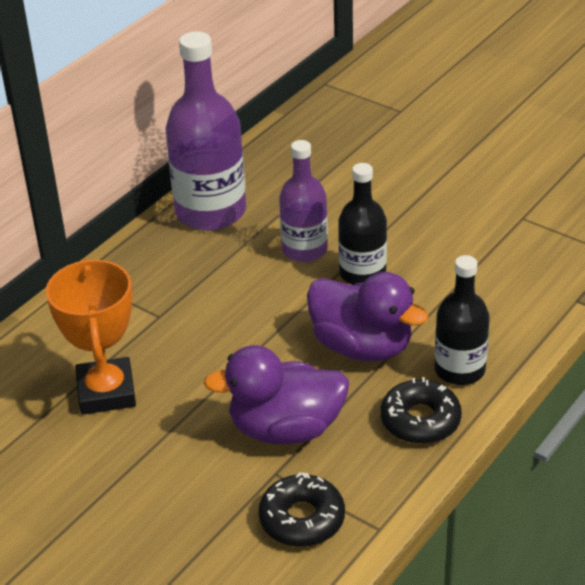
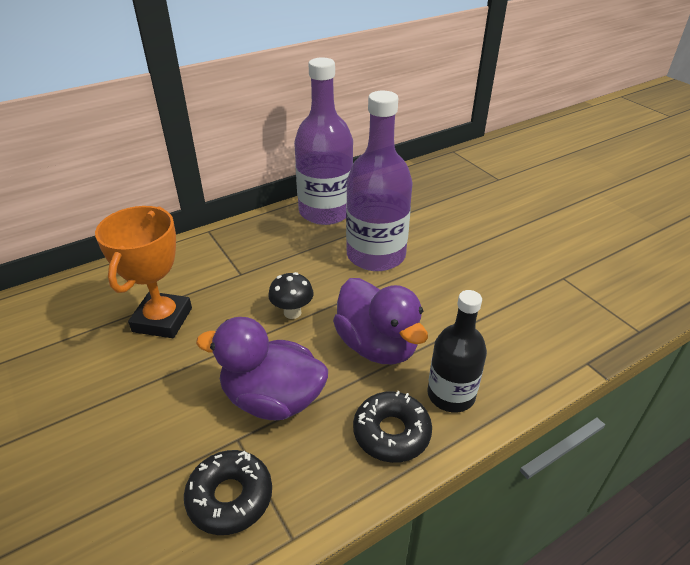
camera: 20 degrees right, 0 degrees up
purple bottle [279,140,328,262] -> purple bottle [346,91,413,271], size x1.62
black bottle [338,163,387,285] -> none
none -> black mushroom [268,272,314,319]

